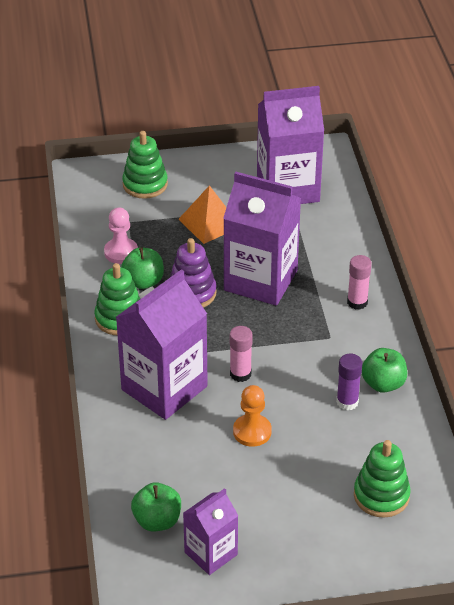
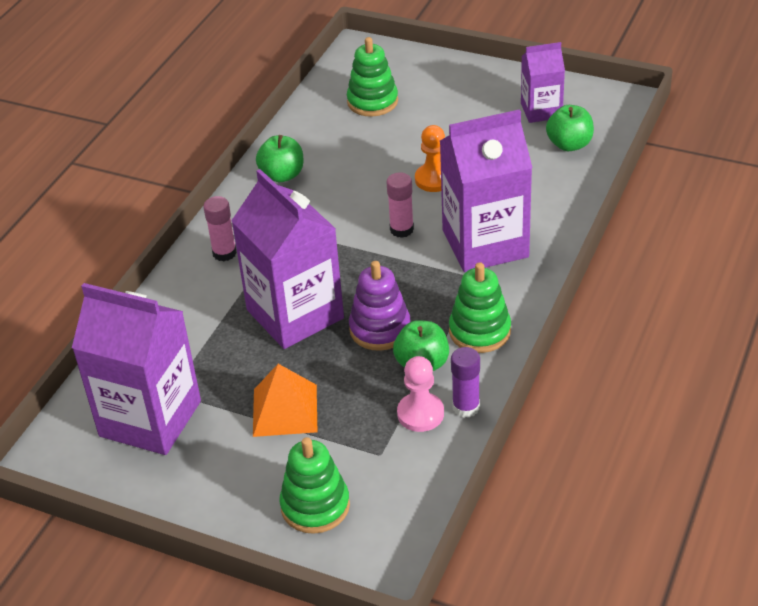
camera: 145 degrees left, 0 degrees up
purple glue stick [336,353,362,411] -> purple glue stick moved to [451,347,480,418]

